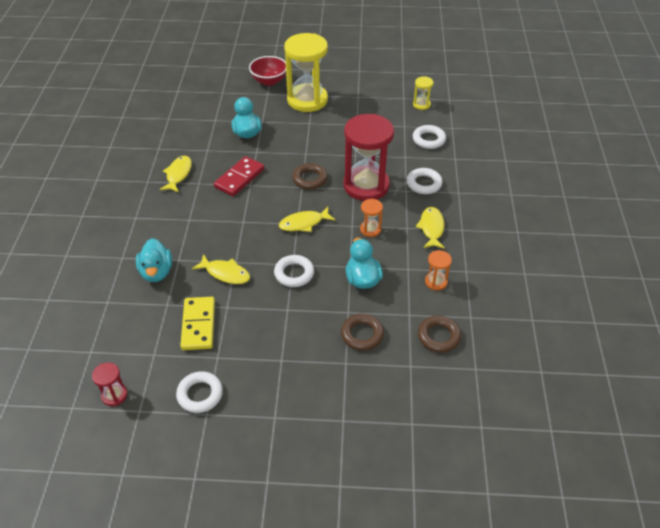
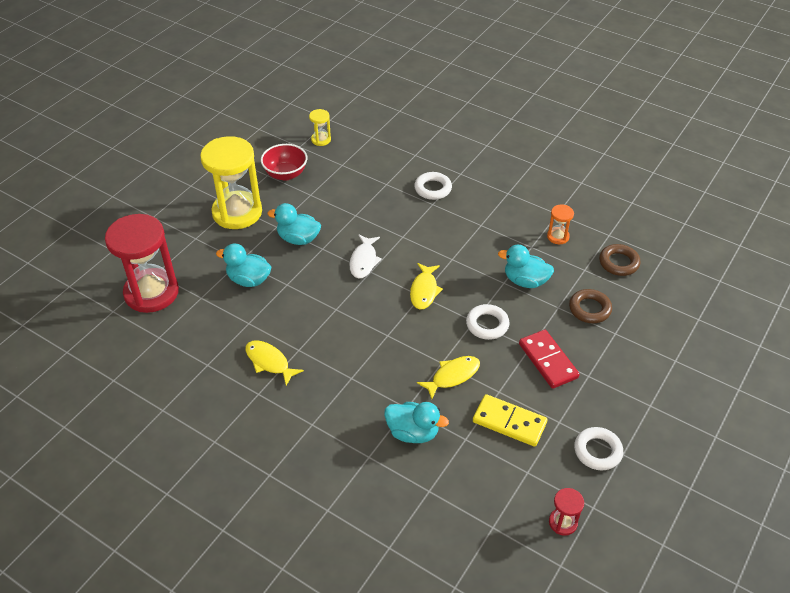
camera: 60 degrees left, 0 degrees up
red domino [214,156,264,196] -> red domino moved to [519,330,580,389]
red bowl [249,56,286,86] -> red bowl moved to [261,144,307,181]
brown ring [292,163,328,189] -> white fish [349,235,382,279]
red hourglass [343,114,394,201] -> red hourglass moved to [105,214,179,313]
orange hourglass [360,199,383,237] -> none
white ring [413,125,446,149] -> none
yellow fish [416,207,445,249] -> none
none -> turquoise duck [268,203,321,245]

